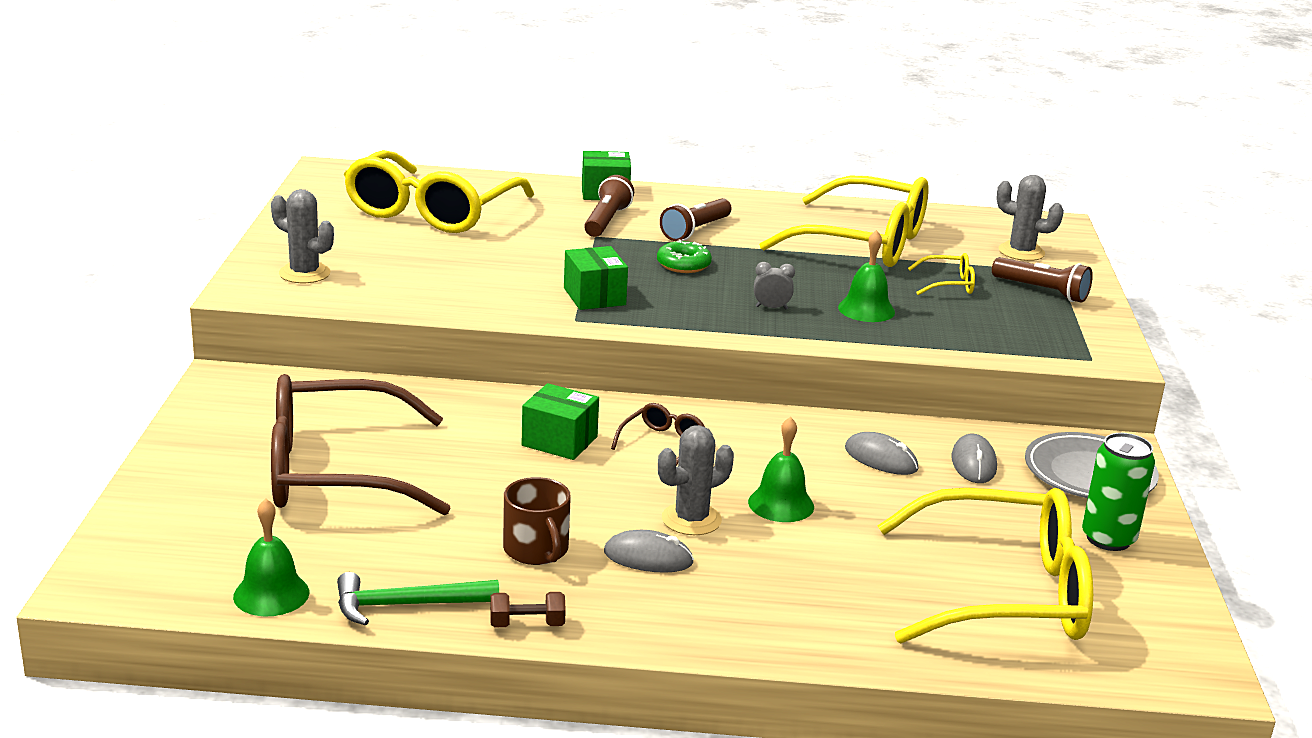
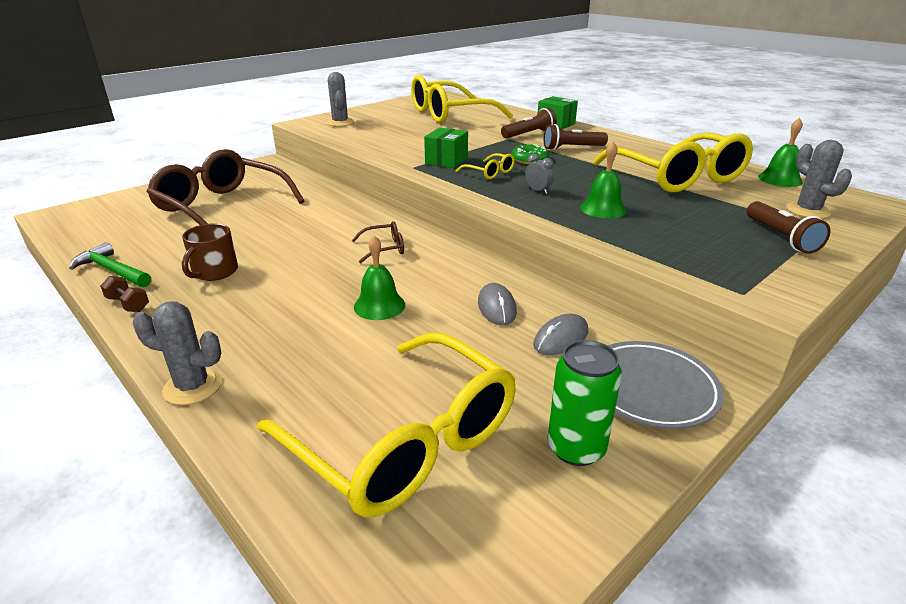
camera: 45 degrees right, 5 degrees up
green bell [233,498,309,617] -> green bell moved to [758,118,803,187]
green box [521,383,599,460] -> none
grey mouse [604,530,694,573] -> none
grey cactus [658,425,734,535] -> grey cactus moved to [133,301,222,405]
yellow glasses [908,253,975,295] -> yellow glasses moved to [456,153,515,179]

